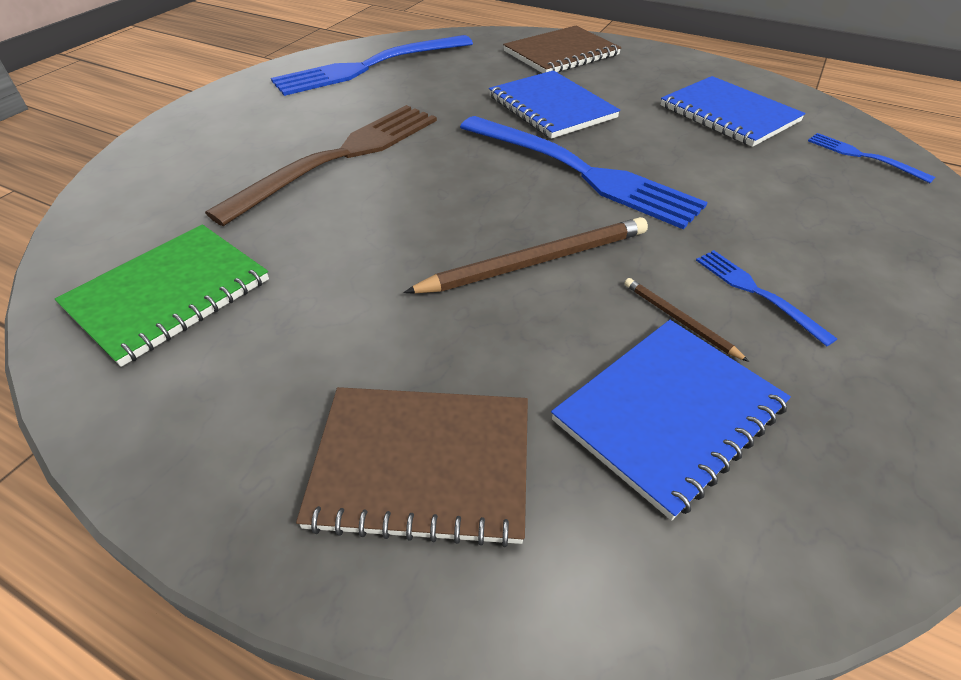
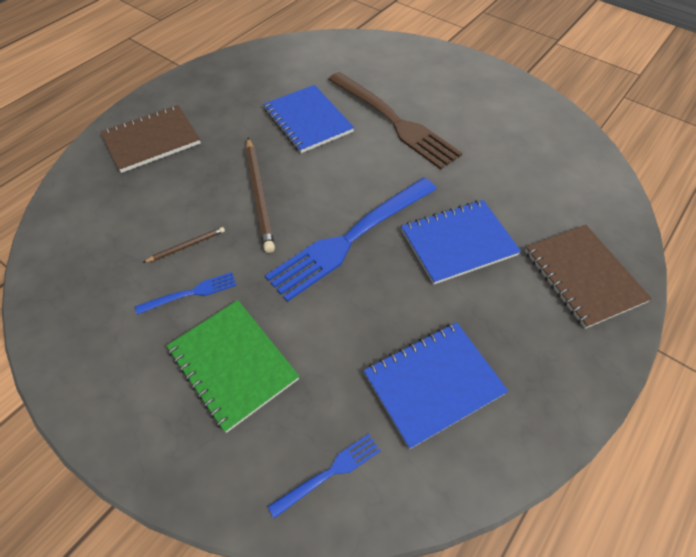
camera: 100 degrees right, 10 degrees up
green notebook [55,225,269,367] -> green notebook moved to [166,300,299,433]
blue fork [271,35,473,96] -> none
brown notebook [296,387,528,547] -> brown notebook turned 45 degrees clockwise [100,105,201,173]
blue notebook [551,320,791,520] -> blue notebook moved to [263,85,354,153]

